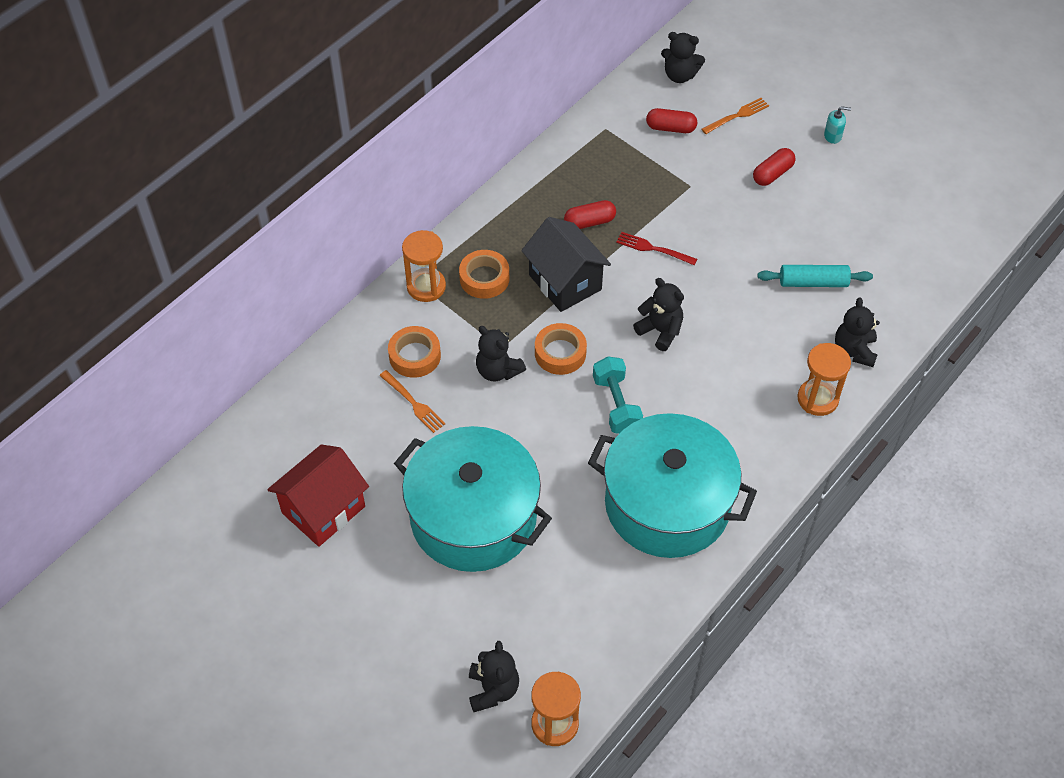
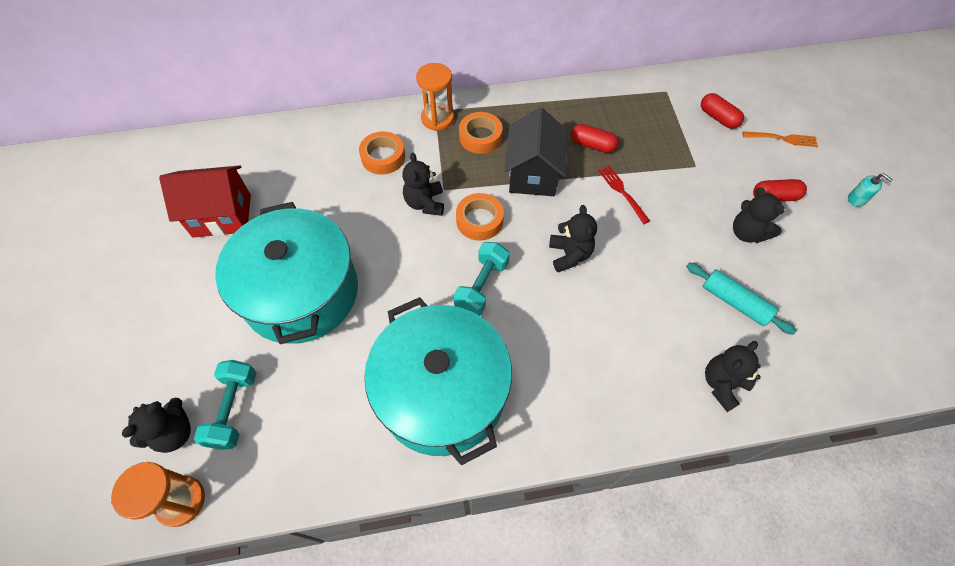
camera: 40 degrees right, 5 degrees up
orange fork [379,370,446,433] -> none
black teddy bear [661,32,705,83] -> black teddy bear moved to [733,187,785,243]
orange hourglass [797,343,851,416] -> none
none -> turquoise dumbbell [194,360,257,450]

